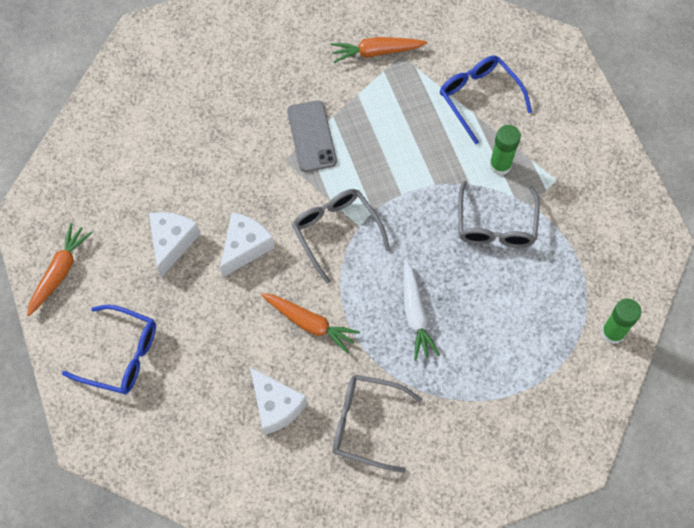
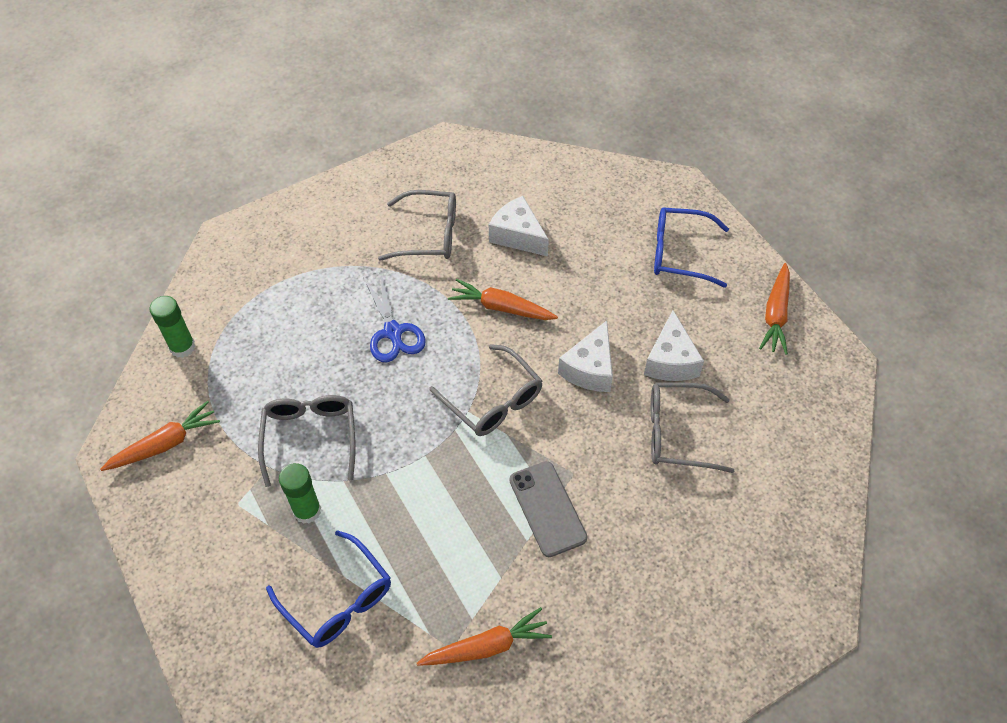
camera: 170 degrees right, 10 degrees down
white carrot [404,260,440,361] -> blue scissors [363,274,426,362]
none -> orange carrot [100,401,220,471]
none -> grey glasses [651,382,734,473]

